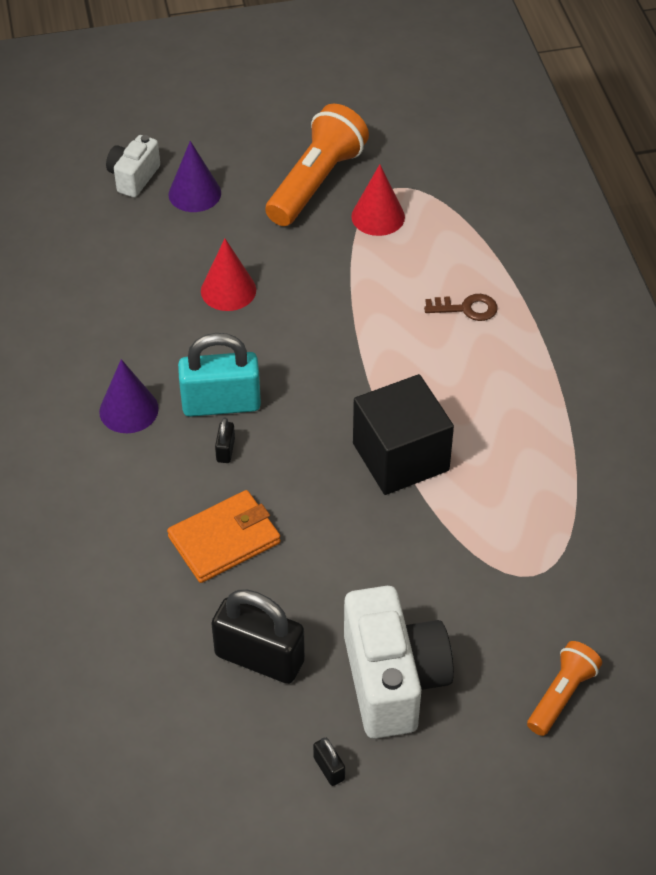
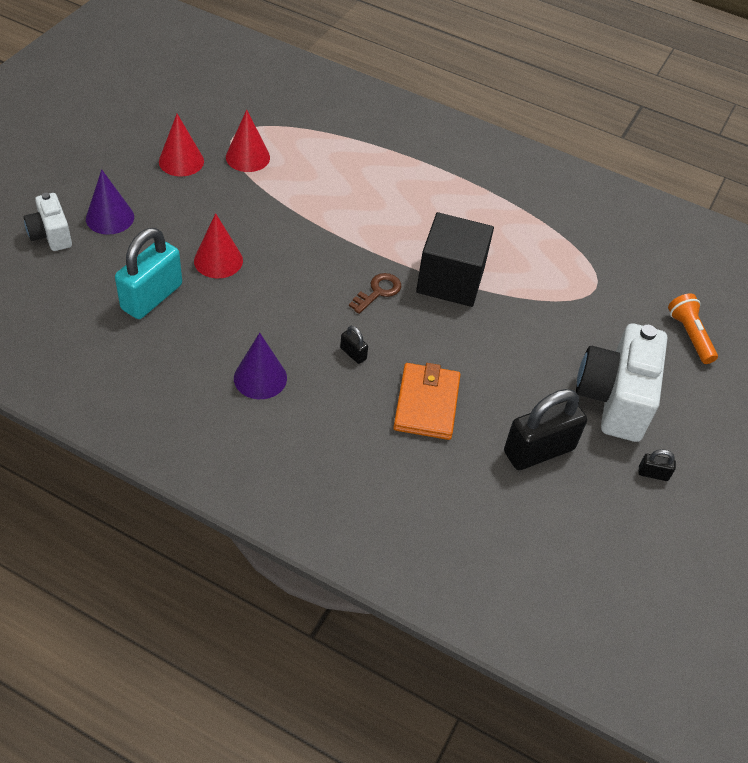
camera: 55 degrees left, 0 degrees up
turquoise padlock [178,333,261,417] -> turquoise padlock moved to [115,228,182,319]
orange flashlight [265,104,369,226] -> red cone [159,114,204,177]
white camera [344,586,454,739] -> white camera turned 105 degrees counterclockwise [576,323,667,442]
brown key [424,294,498,321] -> brown key moved to [349,273,401,314]

